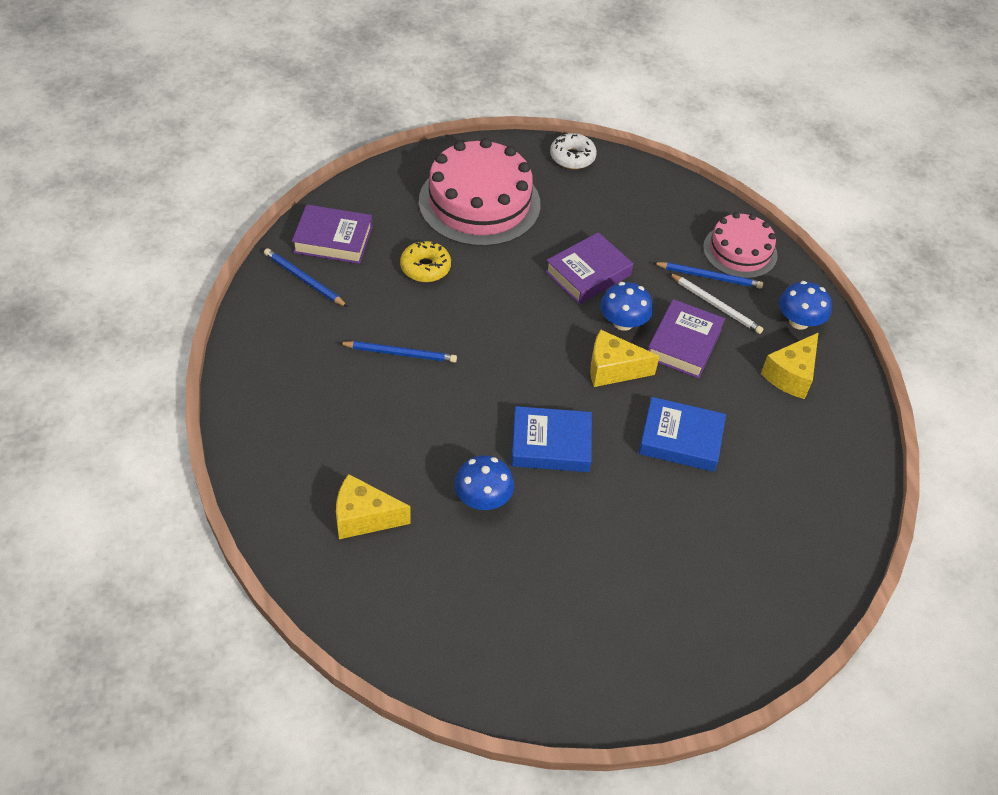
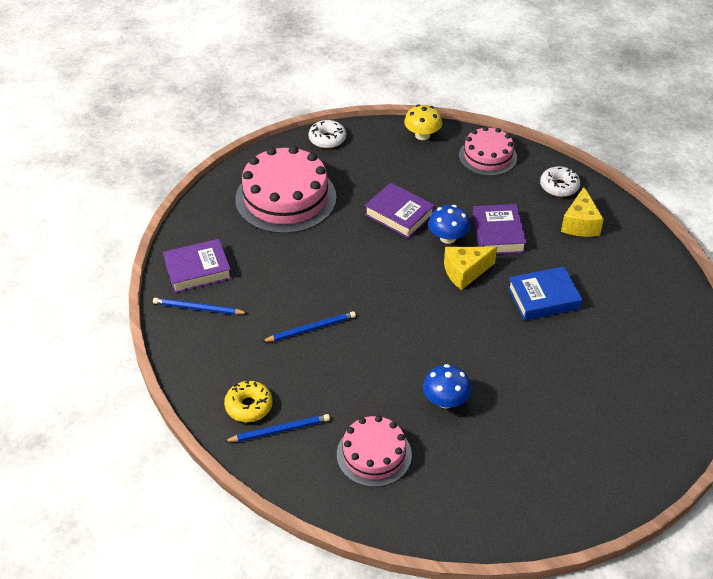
camera: 25 degrees left, 5 degrees down
yellow cheese [336,474,411,539] -> pink cake [337,415,412,487]
yellow donut [400,240,451,282] -> yellow donut moved to [224,380,272,422]
blue book [511,406,592,472] -> none
purple book [545,232,633,304] -> purple book turned 75 degrees counterclockwise [365,183,435,239]
blue pencil [654,262,763,289] -> blue pencil moved to [224,414,330,442]
white pencil [669,273,763,334] -> none
blue mushroom [779,281,832,330] -> white donut [540,166,580,197]
none -> yellow mushroom [404,104,442,140]

